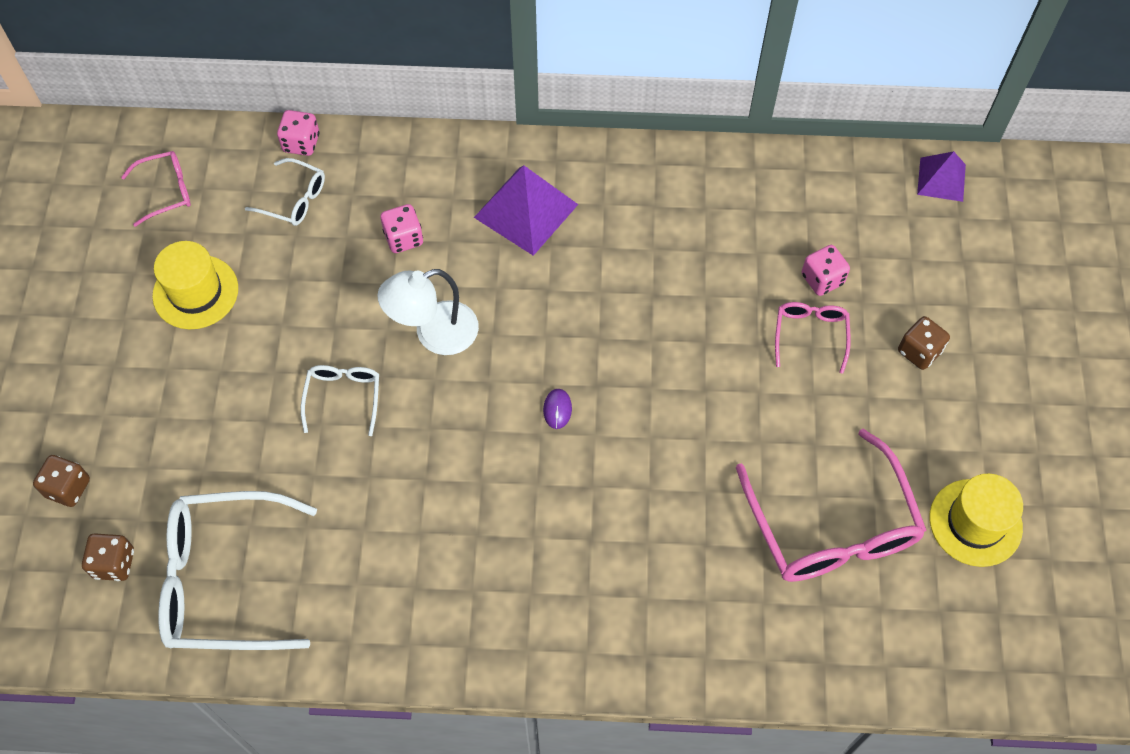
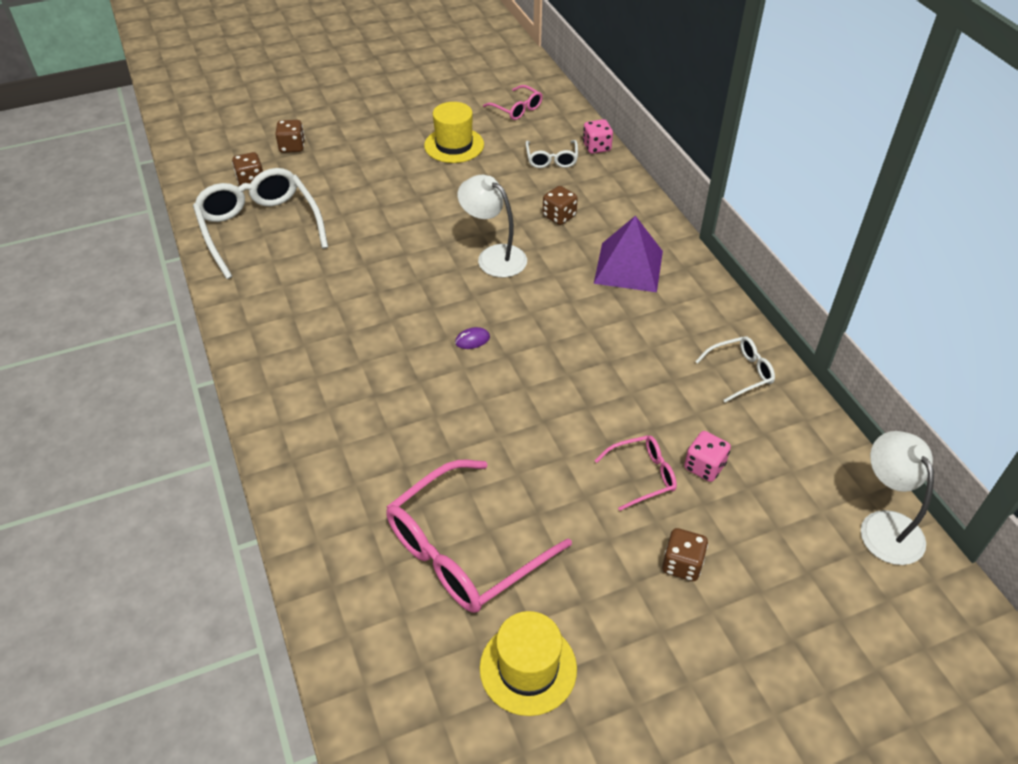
camera: 65 degrees right, 15 degrees down
white glasses [301,365,379,436] -> white glasses moved to [695,336,775,402]
pink dice [380,204,423,253] -> brown dice [543,186,578,225]
purple pyramid [917,151,966,202] -> white lamp [861,431,934,565]

